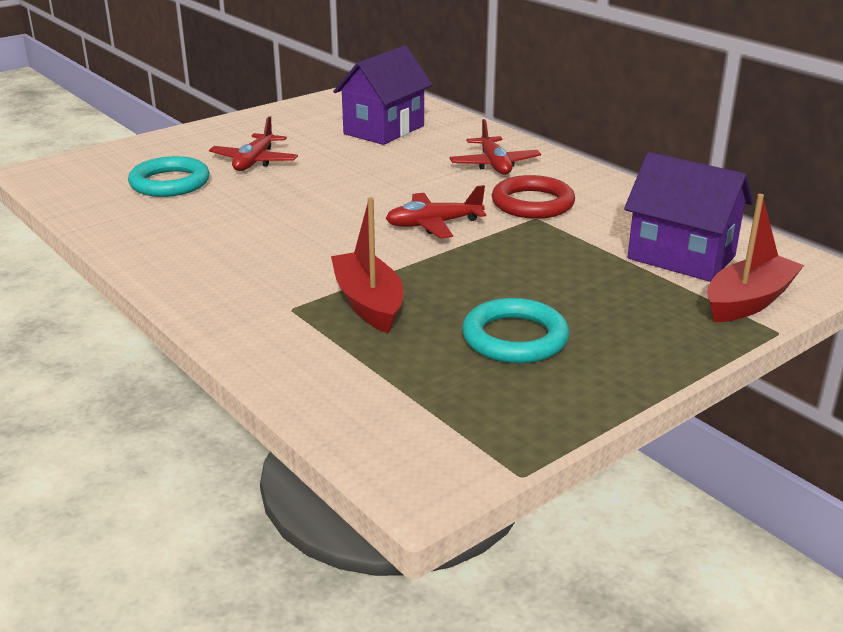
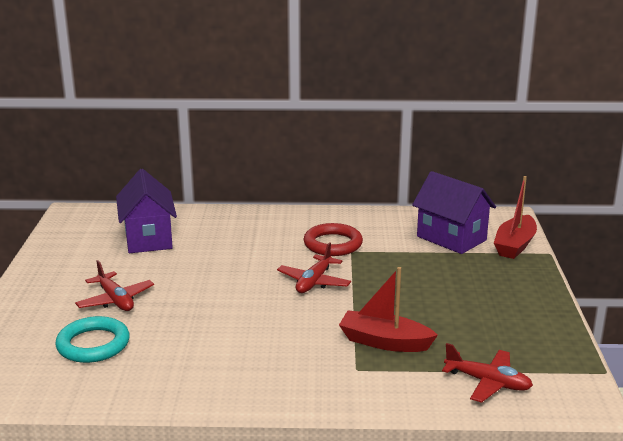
camera: 50 degrees left, 5 degrees down
red plane [449,119,541,175] -> red plane moved to [442,343,533,403]
turquoise ring [462,298,569,364] -> none
purple house [624,152,753,282] -> purple house turned 60 degrees clockwise [412,171,496,254]
red boat [707,194,804,322] -> red boat turned 150 degrees counterclockwise [494,176,537,259]

